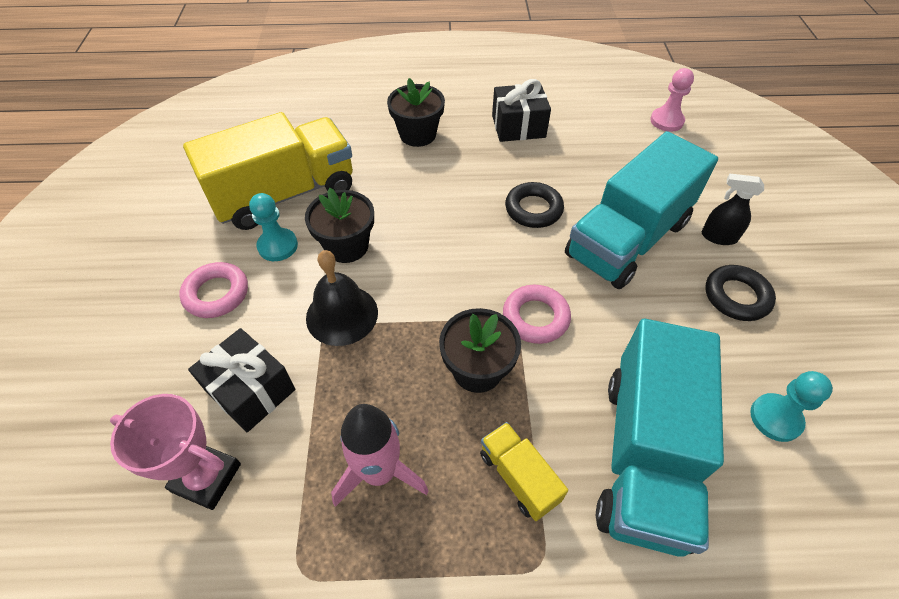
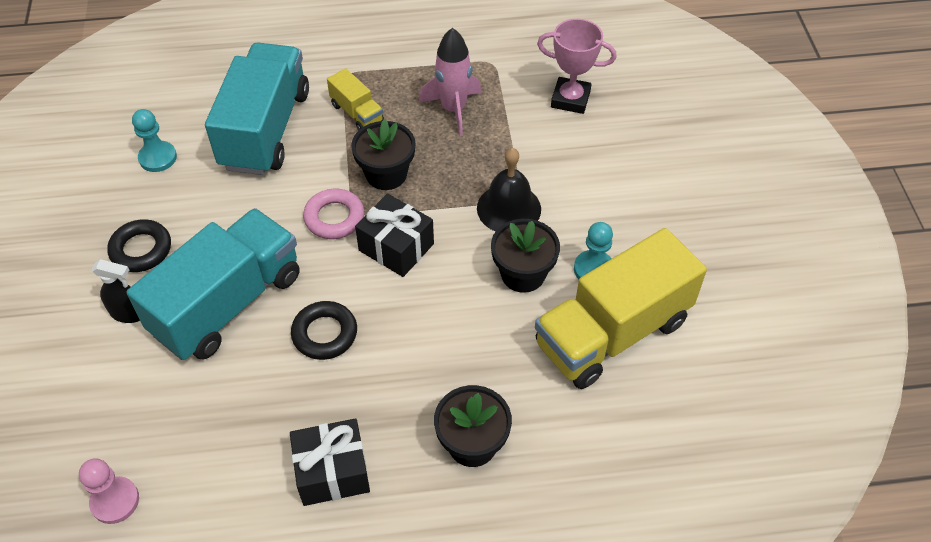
camera: 175 degrees right, 0 degrees up
pink ring [179,262,248,318] -> none
black gift [188,328,296,432] -> black gift moved to [355,194,434,277]

